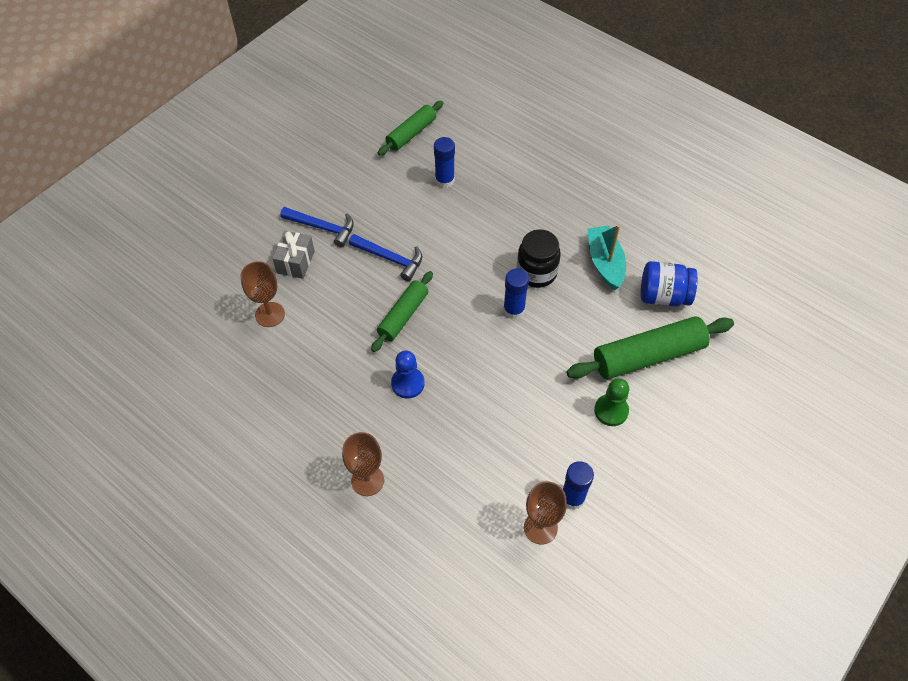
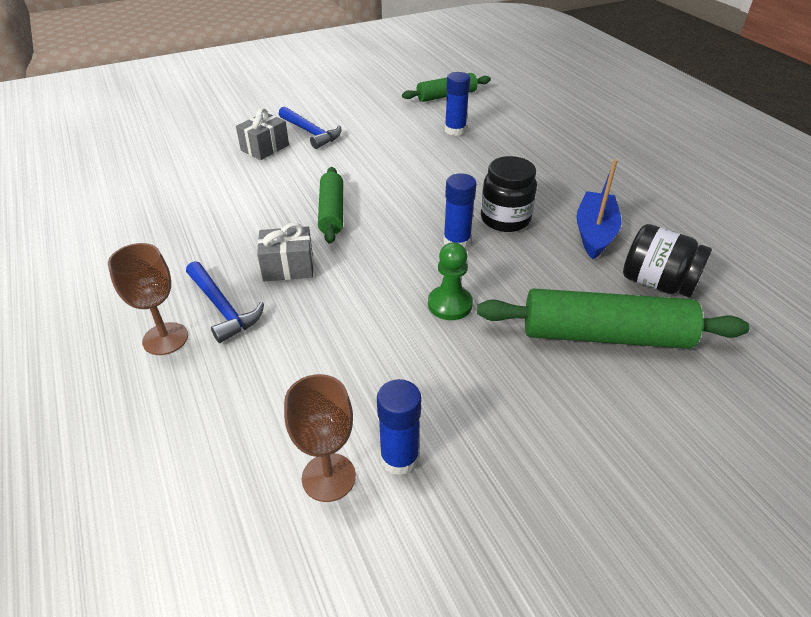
camera: 25 degrees right, 15 degrees down
brown goblet [240,261,285,327] -> none
blue hammer [349,234,422,281] -> blue hammer moved to [186,261,264,343]
green rolling pin [371,271,433,352] -> green rolling pin turned 60 degrees counterclockwise [318,167,343,244]
blue pawn [391,351,425,399] -> grey gift [257,223,313,281]
turquoise boat [588,225,626,290] -> blue boat [576,159,621,259]
green pawn [594,378,629,426] -> green pawn moved to [428,242,473,320]
blue jar [641,261,698,307] -> black jar [623,224,712,297]

